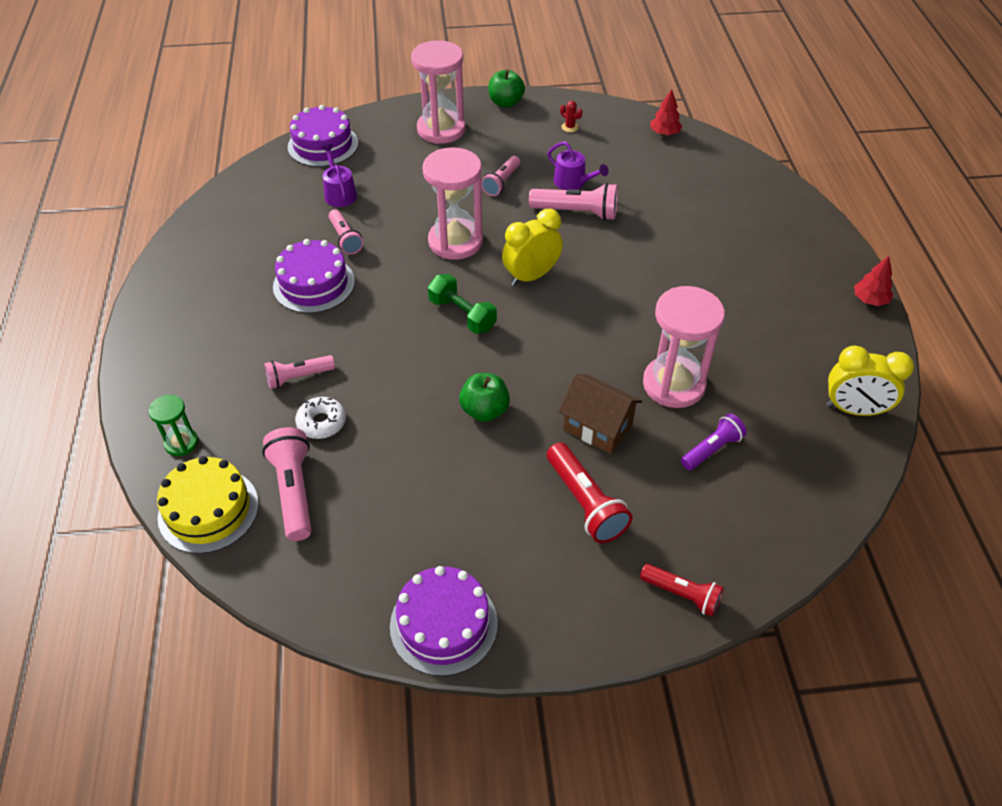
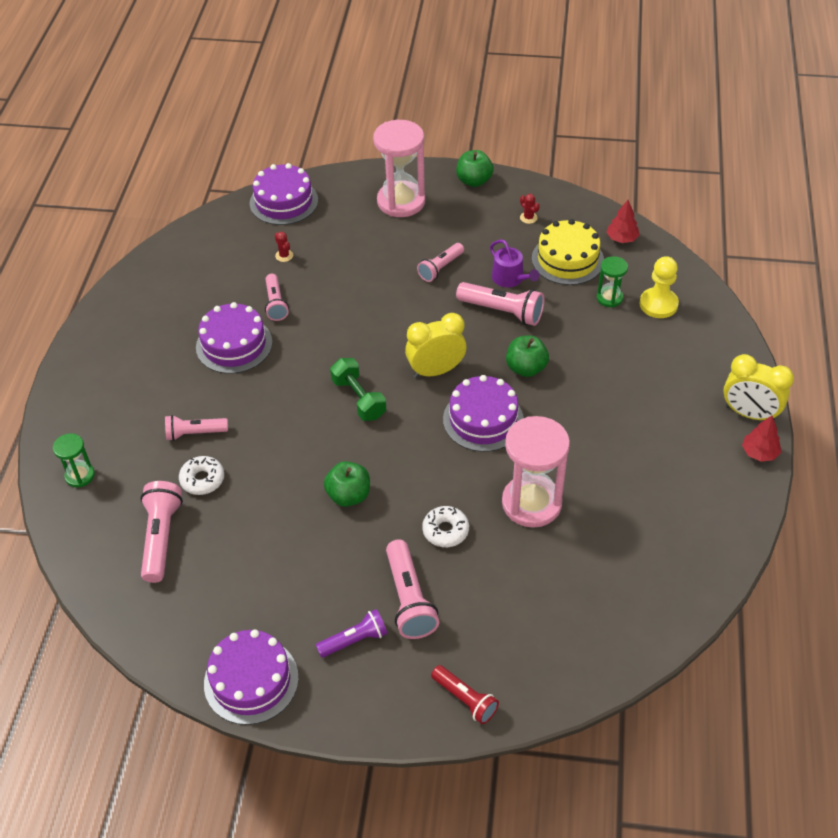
camera: 15 degrees right, 0 degrees up
yellow cake [157,456,259,554] -> yellow cake moved to [532,219,604,285]
purple watering can [321,144,357,207] -> red cactus [275,232,293,262]
pink hourglass [422,147,483,260] -> none
red flashlight [547,442,632,543] -> pink flashlight [386,540,439,639]
brown house [559,374,642,454] -> white donut [422,506,469,547]
purple flashlight [681,414,747,470] -> purple flashlight moved to [316,609,388,658]
yellow clock [826,345,914,416] -> yellow clock moved to [723,354,794,421]
none -> purple cake [443,375,524,452]
none -> green apple [506,335,549,377]
none -> green hourglass [597,256,628,307]
none -> yellow pawn [640,256,679,318]

